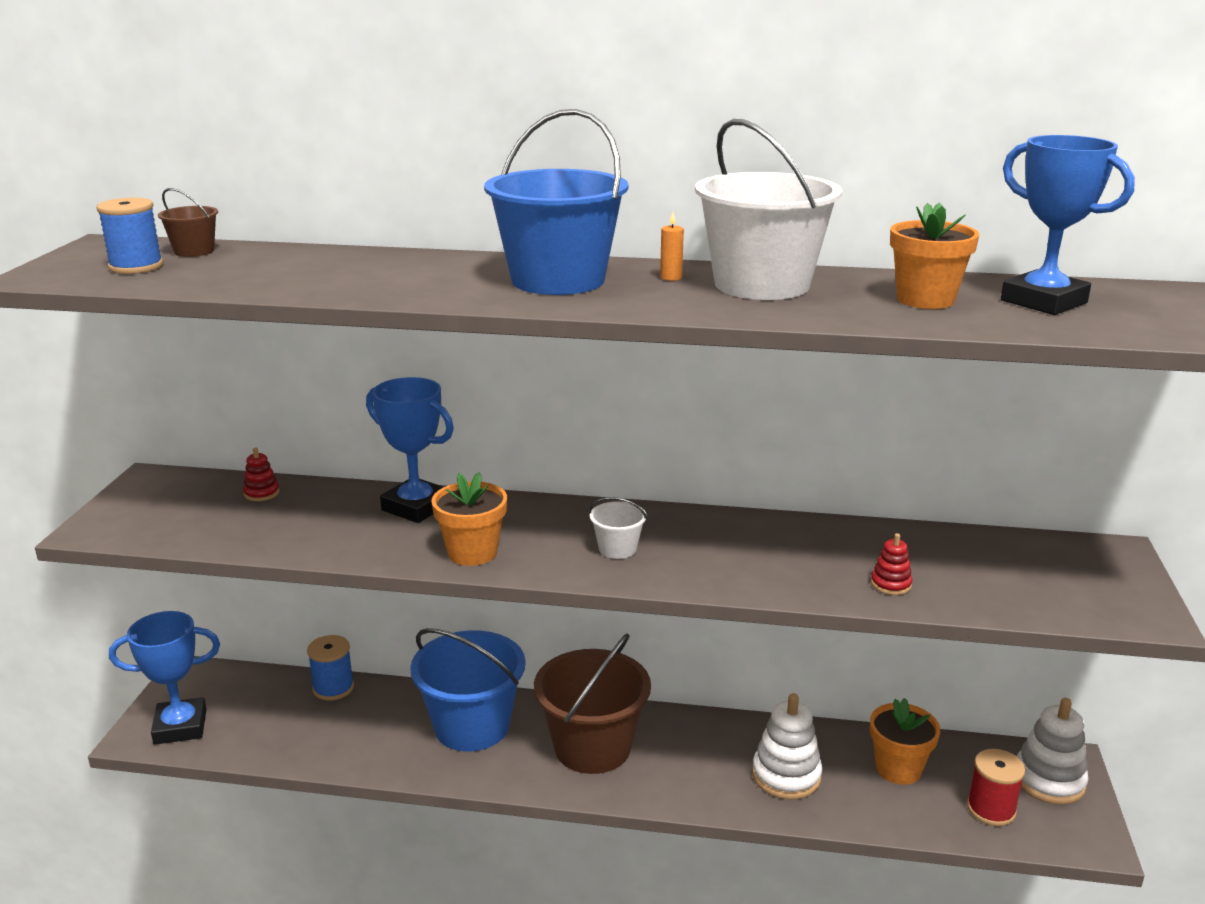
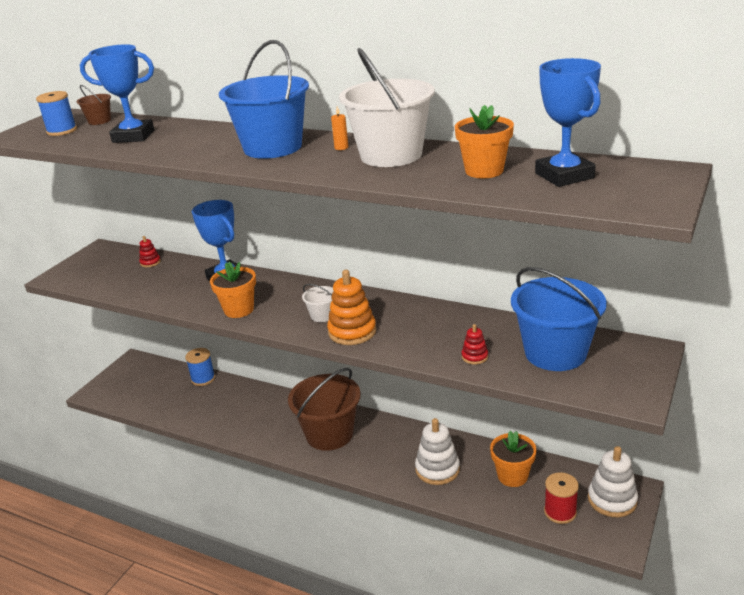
camera: 20 degrees right, 5 degrees up
blue trophy [109,611,220,745] -> blue trophy moved to [80,44,154,143]
blue bucket [410,628,525,751] -> blue bucket moved to [511,267,607,371]
none -> orange stacking toy [327,270,376,345]

